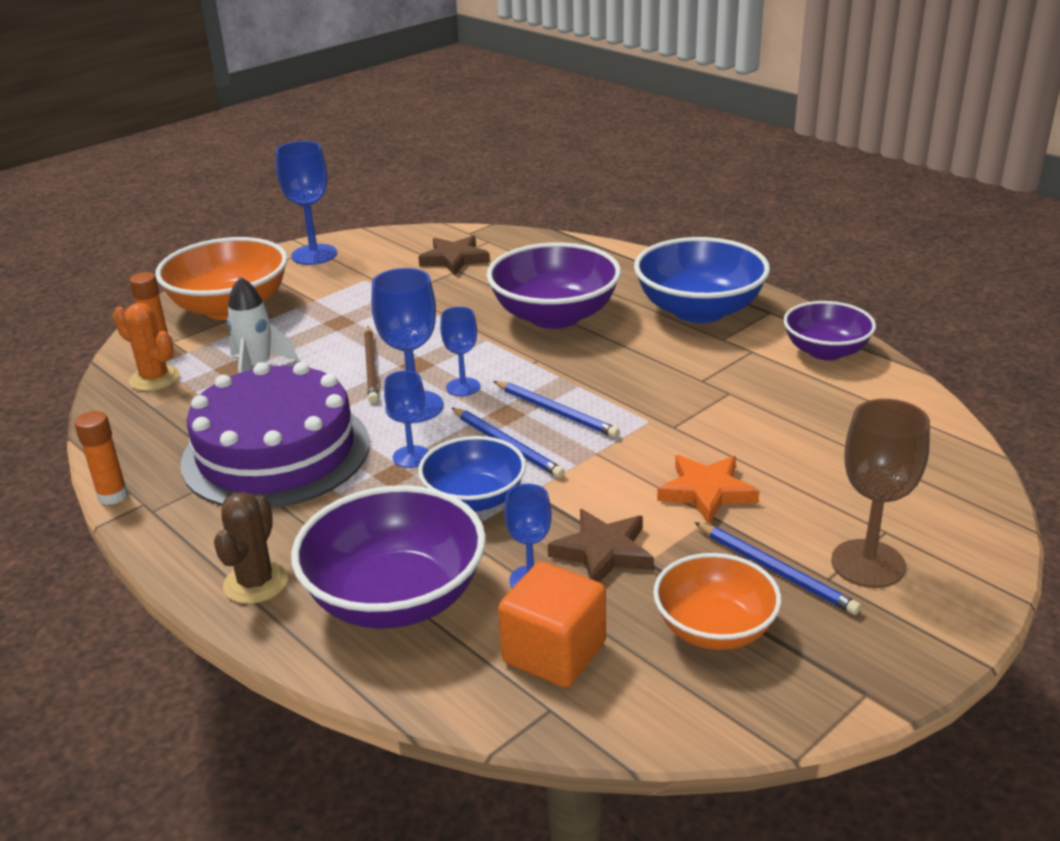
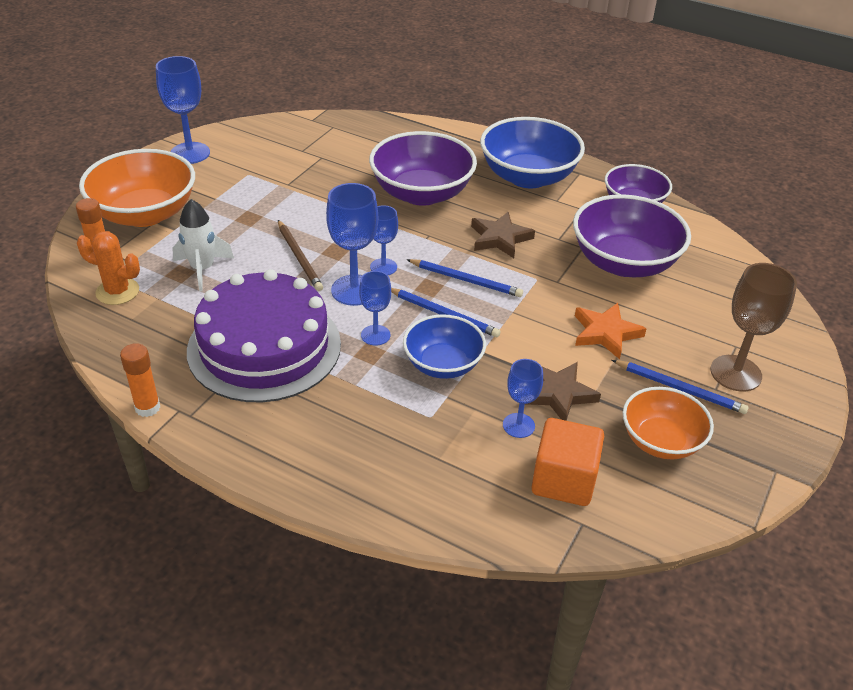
camera: 20 degrees left, 10 degrees up
brown cactus [214,492,288,604] -> none
purple bowl [291,485,486,629] -> purple bowl moved to [573,194,691,277]
brown star [418,236,490,276] -> brown star moved to [471,212,535,258]

